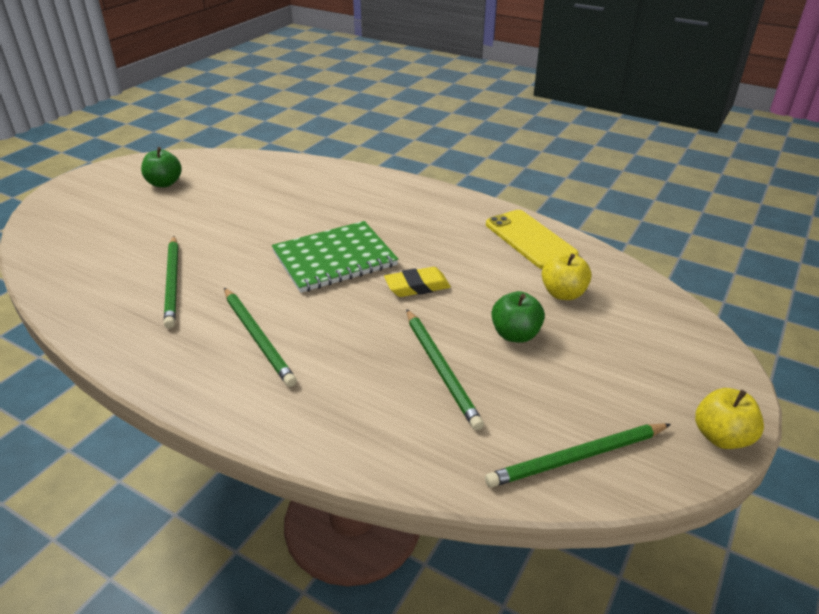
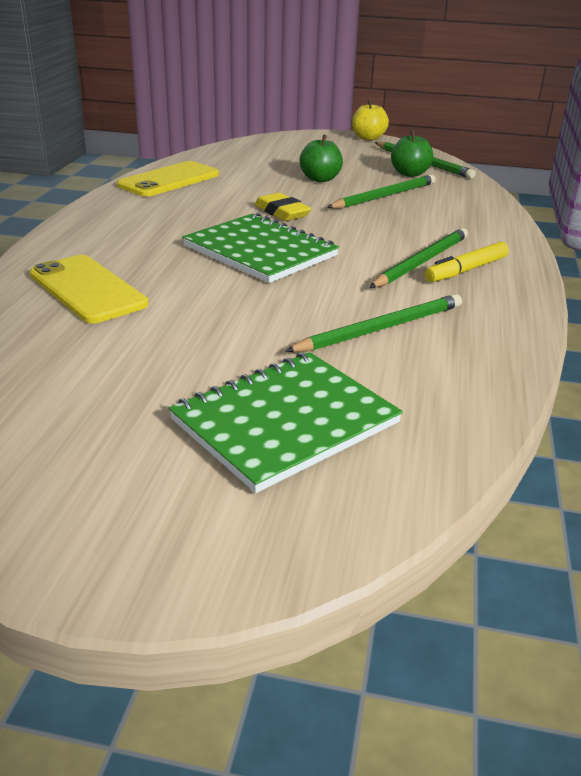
camera: 110 degrees left, 5 degrees down
green apple [141,147,182,187] -> green apple moved to [391,130,433,177]
yellow apple [542,253,592,300] -> none
none -> yellow phone [30,255,148,323]
none -> green notebook [168,352,403,493]
none -> yellow marker [425,241,509,282]

